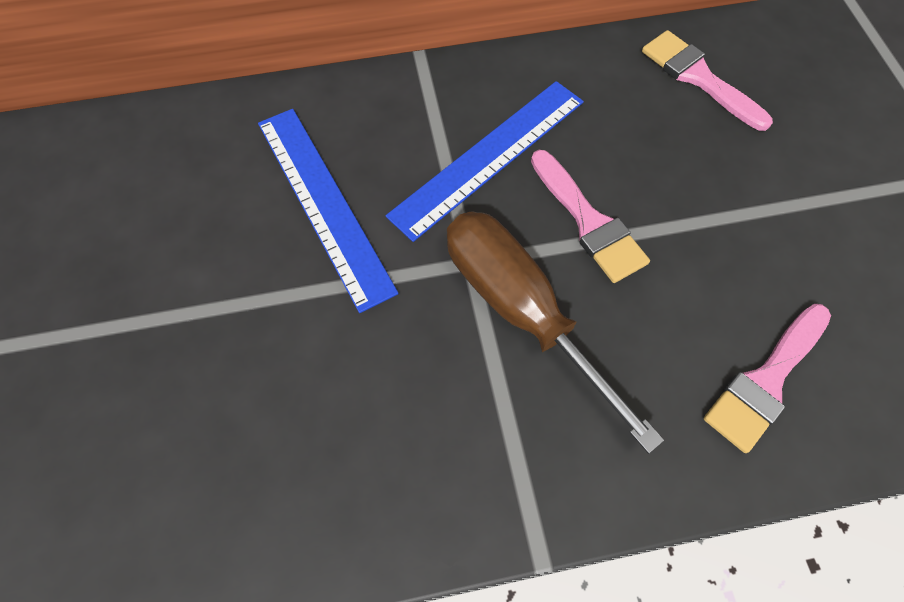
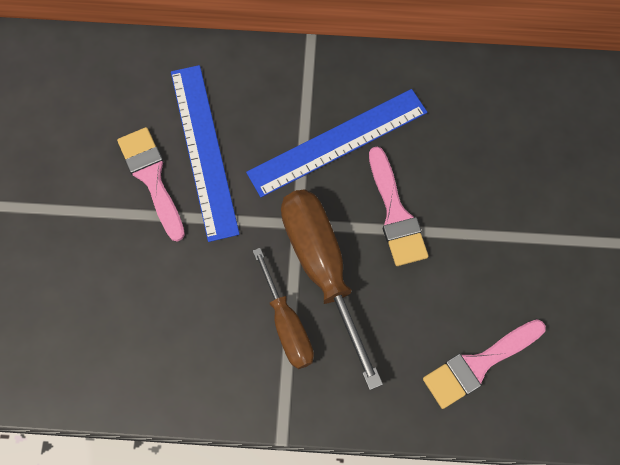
camera: 15 degrees right, 5 degrees up
pink brush [642,30,773,131] -> pink brush moved to [117,127,185,242]
none -> brown screwdriver [253,248,314,369]

